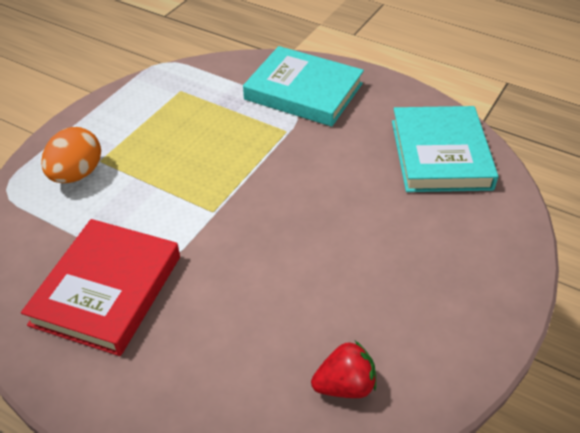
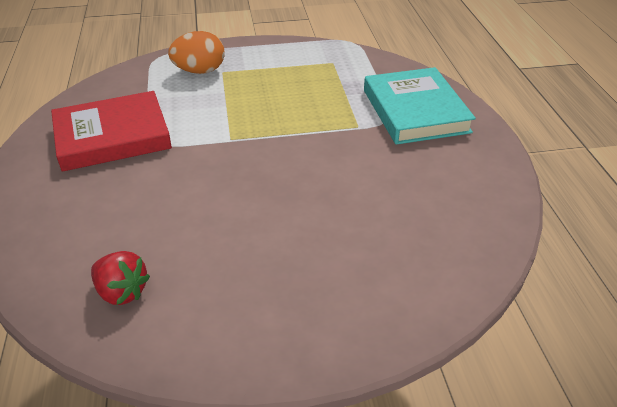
camera: 50 degrees right, 5 degrees down
turquoise book [392,106,498,192] -> none

